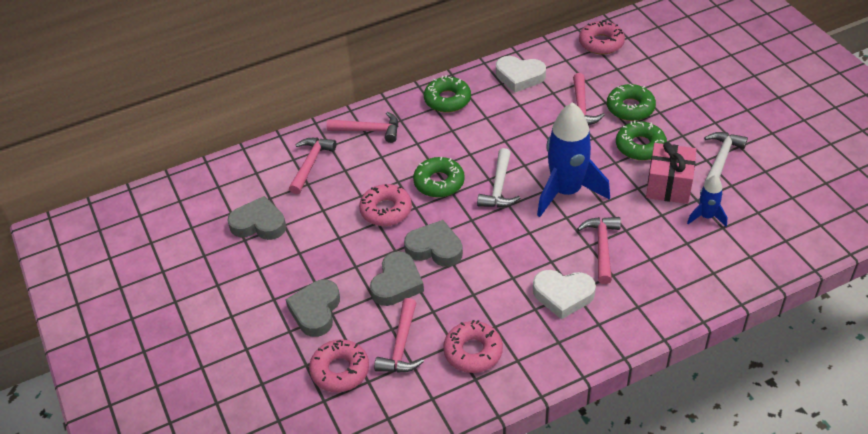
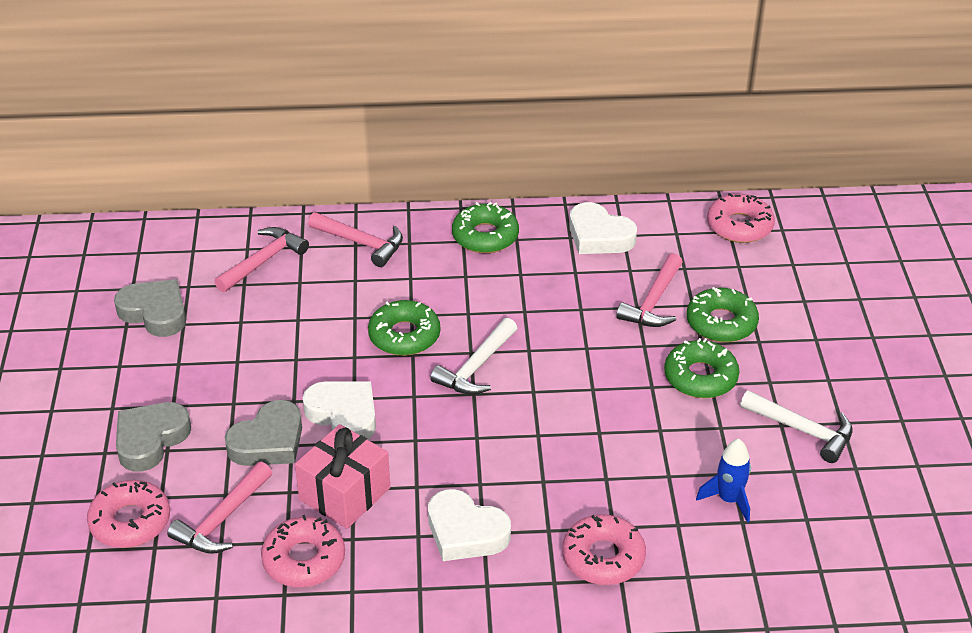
camera: 20 degrees right, 5 degrees down
pink donut [359,184,412,226] -> pink donut moved to [562,514,646,585]
grey heart [404,220,463,267] -> white heart [303,381,376,440]
blue rocket [537,102,610,217] -> none
pink hammer [577,217,621,284] -> none
pink gift [646,142,696,204] -> pink gift moved to [295,424,390,529]
white hammer [704,132,748,183] -> white hammer turned 75 degrees clockwise [740,390,852,463]

